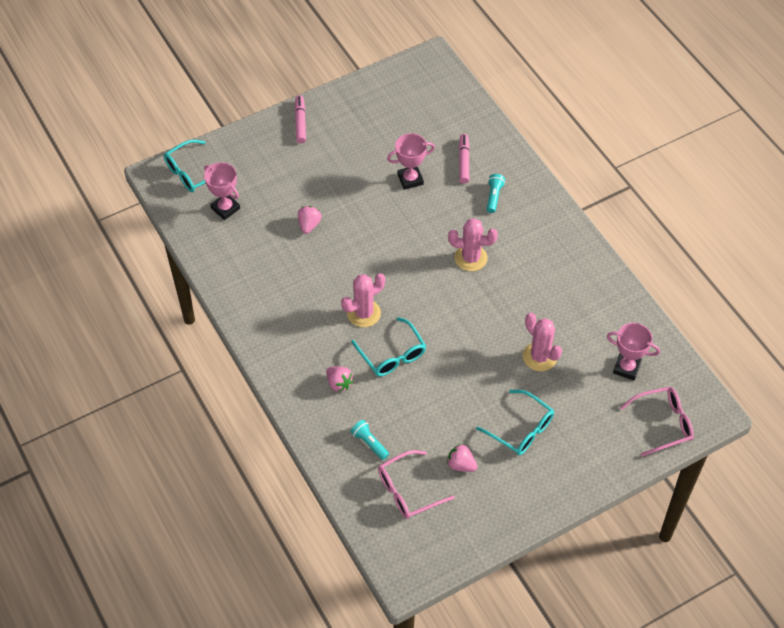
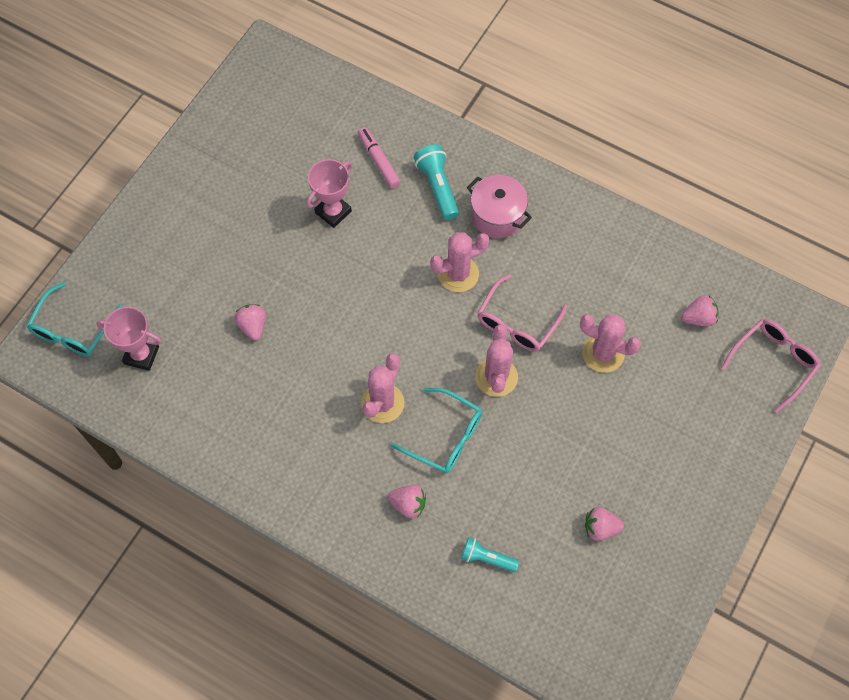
camera: 30 degrees left, 10 degrees up
pink marker [295,95,306,143] -> none
pink glasses [378,450,455,519] -> pink glasses moved to [477,274,567,352]
turquoise glasses [476,390,554,455] -> none
turquoise flashlight [487,174,505,213] -> turquoise flashlight [414,144,459,220], size x1.51
pink trophy [607,323,660,380] -> pink strawberry [681,296,718,326]
none -> pink pot [467,175,532,238]
none -> pink cactus [475,325,518,397]

